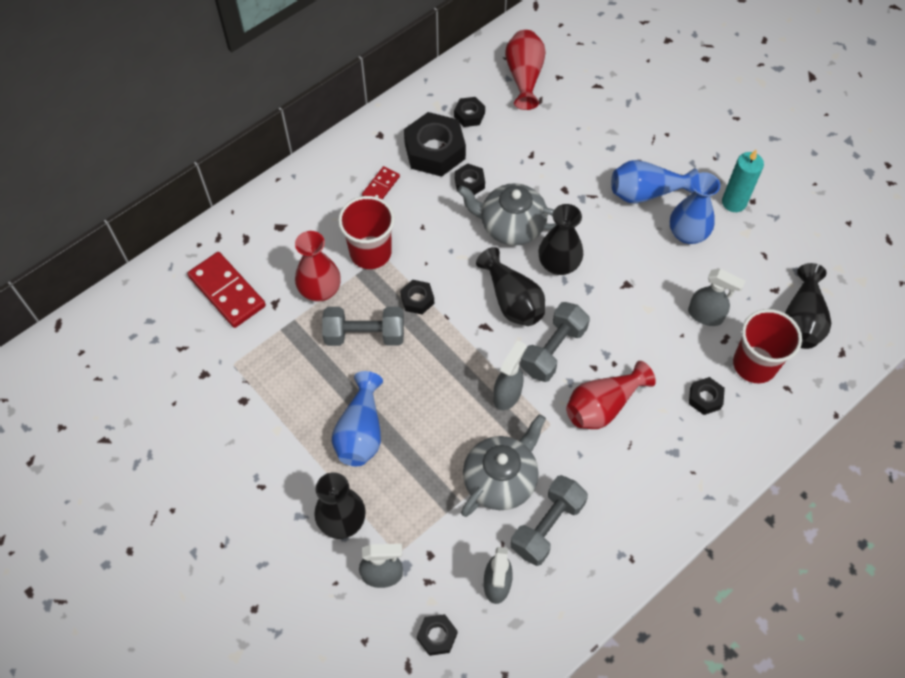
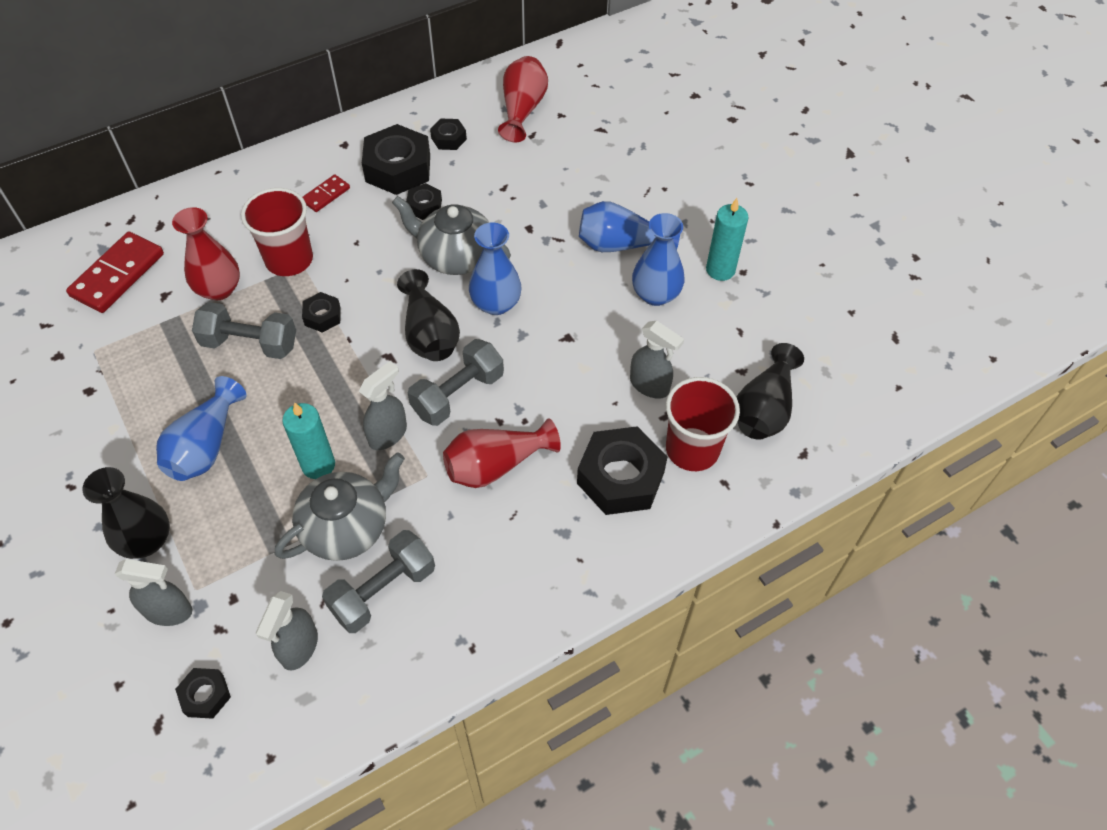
camera: 10 degrees right, 5 degrees down
red domino [187,252,266,328] -> red domino turned 60 degrees clockwise [66,232,164,313]
black vase [538,204,583,275] -> blue vase [469,223,521,315]
black nut [689,377,725,415] -> black nut [577,426,667,515], size x2.00
none -> turquoise candle [282,402,335,479]

